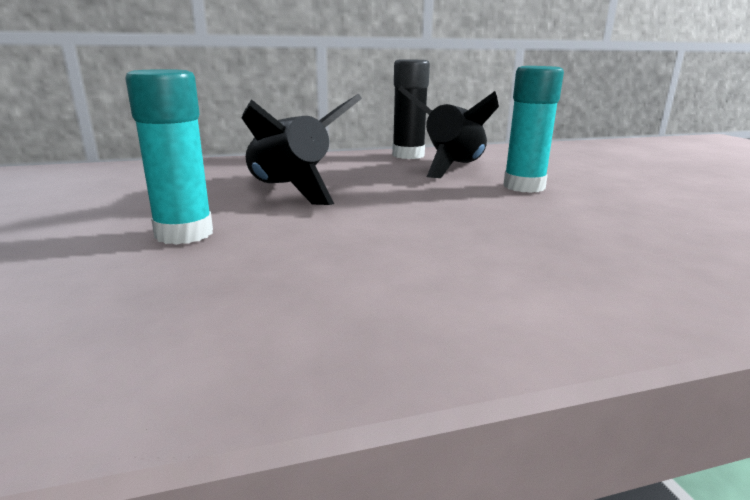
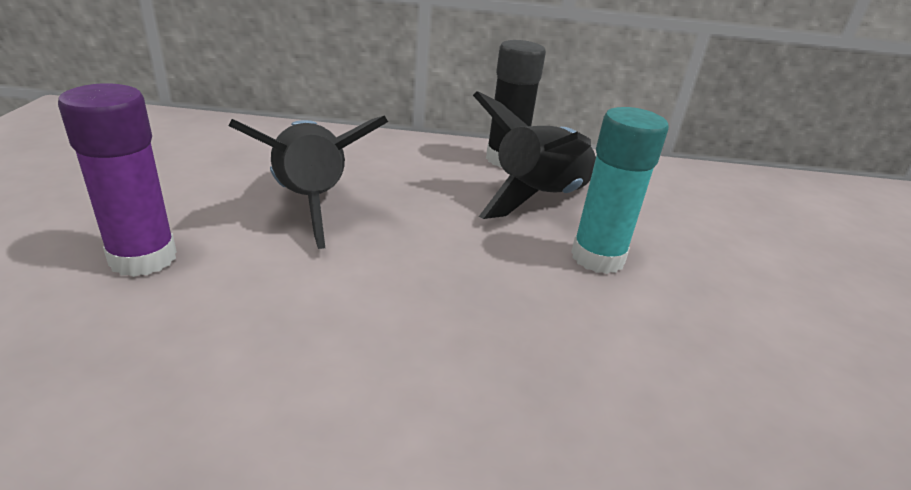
camera: 15 degrees right, 10 degrees up
turquoise glue stick [125,69,213,245] -> purple glue stick [58,83,177,277]

